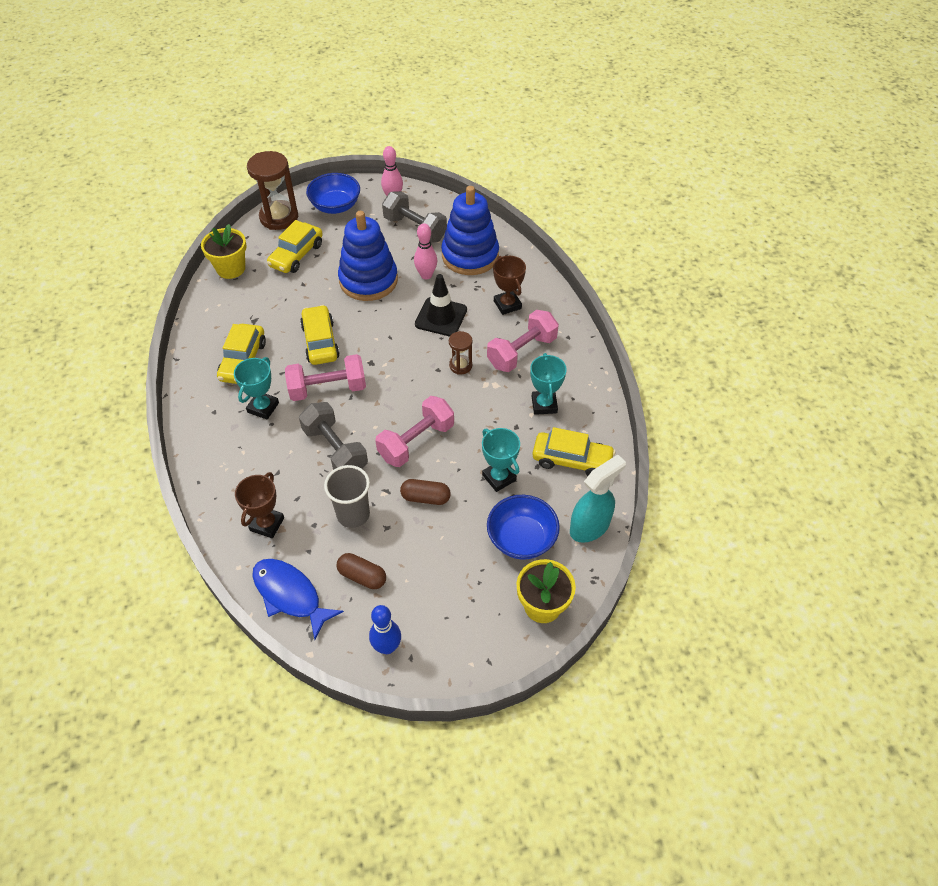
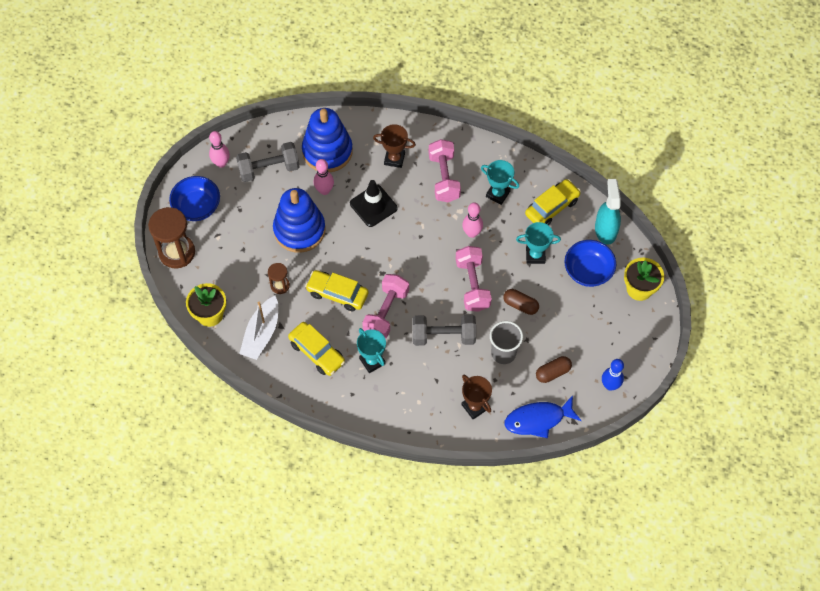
camera: 55 degrees left, 10 degrees up
yellow car [267,220,323,273] -> none
brown capsule [400,479,451,505] -> brown capsule turned 75 degrees clockwise [503,289,539,315]
brown hourglass [449,331,473,375] -> brown hourglass moved to [268,263,290,294]
none -> white boat [239,295,278,360]
none -> pink bowling pin [462,202,483,238]

